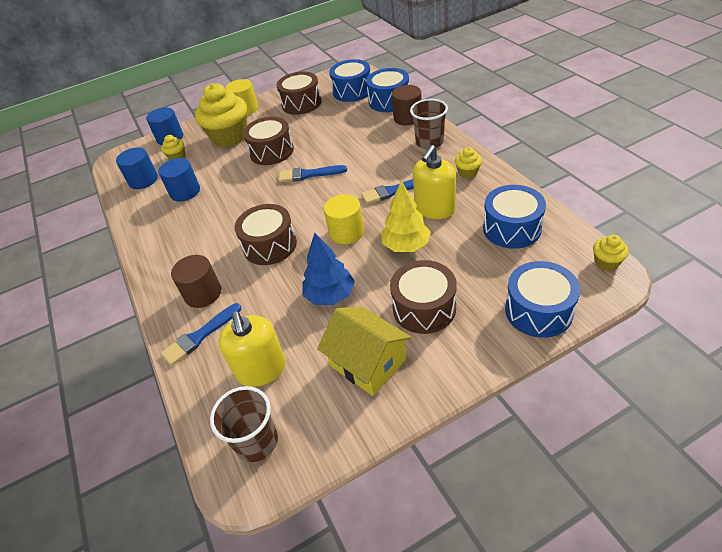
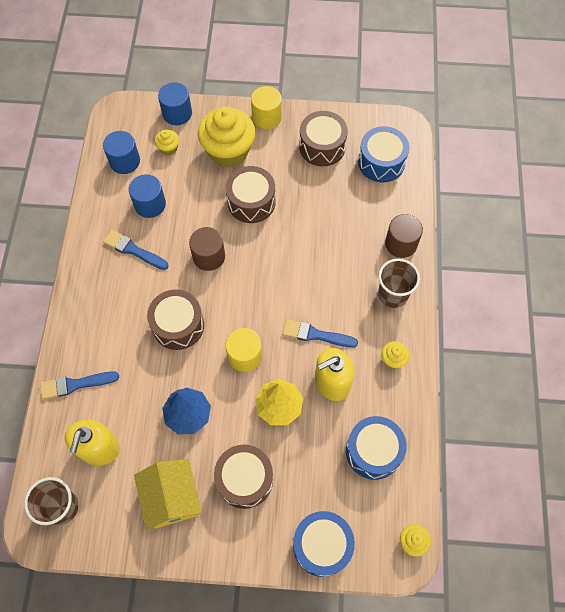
camera: 25 degrees right, 20 degrees up
brown cylinder [171,255,221,308] -> brown cylinder moved to [189,227,225,271]
blue brush [279,165,347,183] -> blue brush moved to [103,230,168,270]
blue drum [366,68,409,112] -> none

